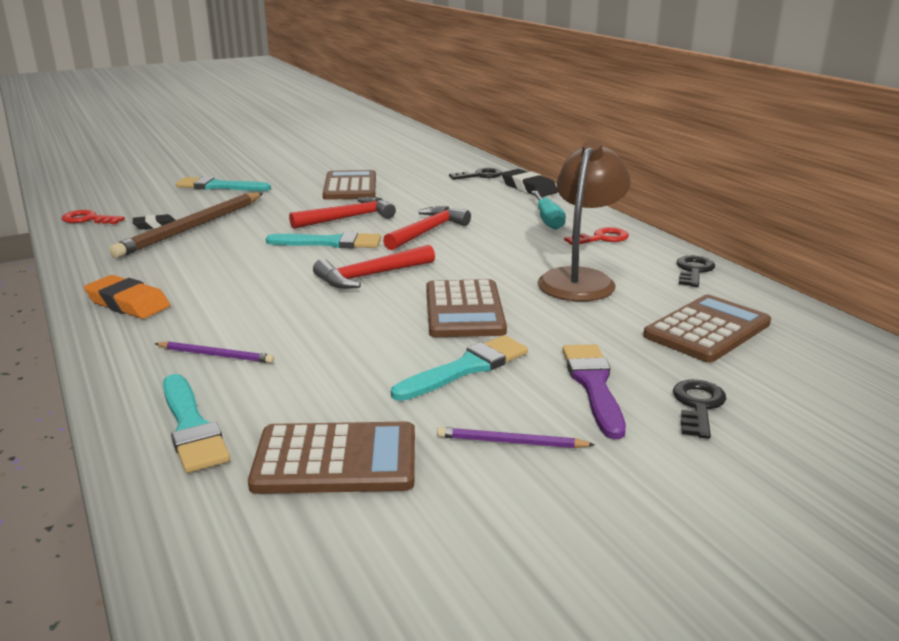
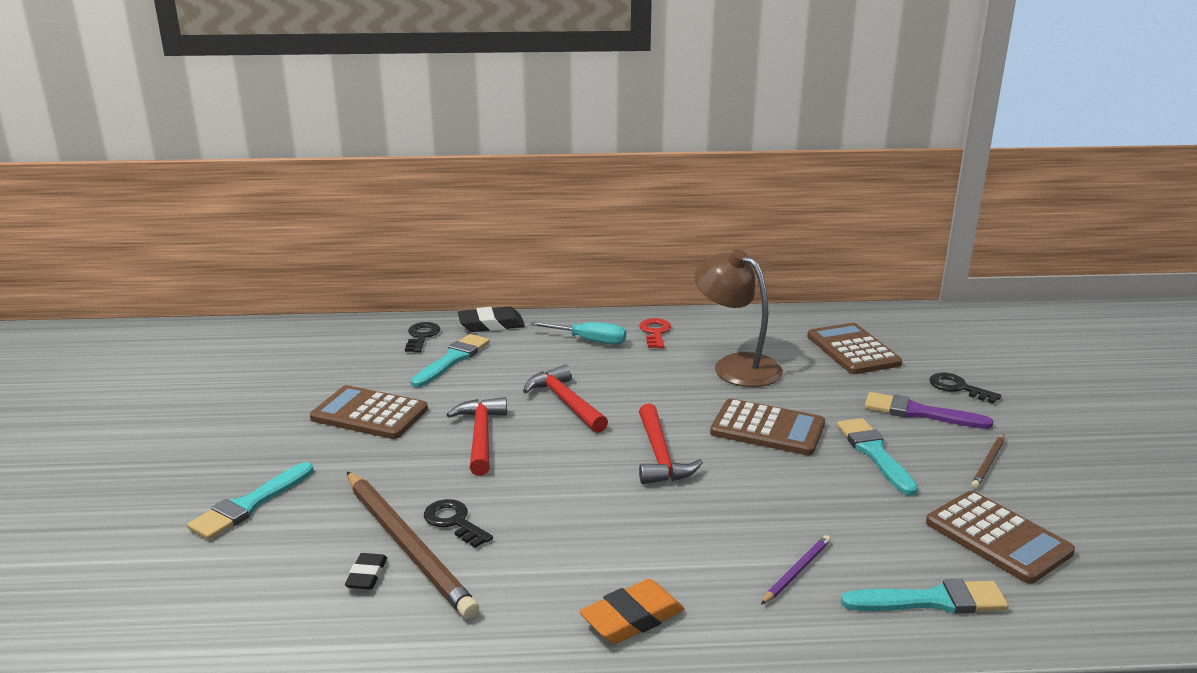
camera: 65 degrees left, 0 degrees up
red key [62,210,125,224] -> none
brown calculator [248,422,415,494] -> brown calculator turned 120 degrees clockwise [926,491,1075,584]
turquoise brush [266,231,381,248] -> turquoise brush moved to [411,334,490,387]
purple pencil [437,427,595,448] -> brown pencil [971,434,1005,488]
black key [677,255,715,287] -> black key moved to [424,499,493,548]

